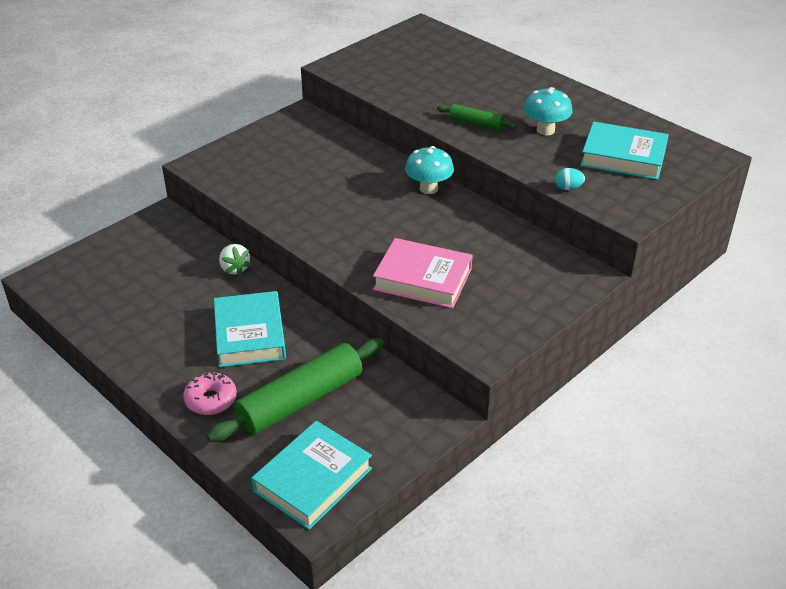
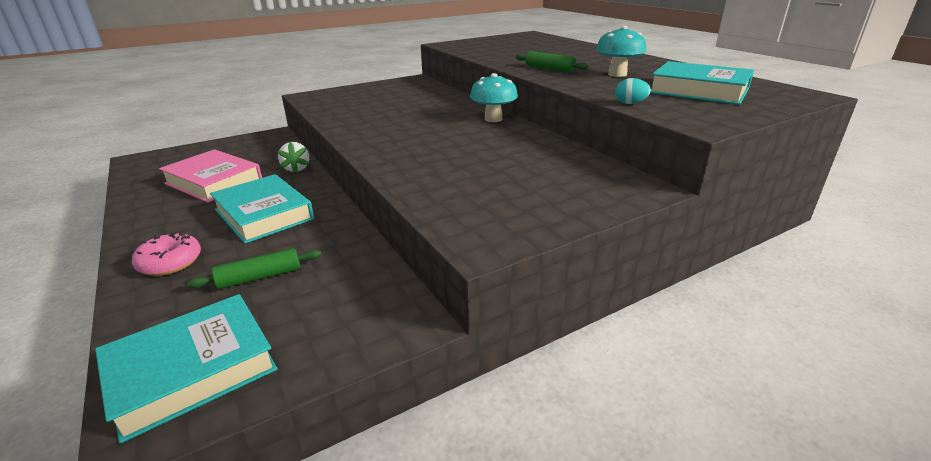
camera: 15 degrees right, 10 degrees down
green rolling pin [206,338,384,442] -> green rolling pin [187,248,321,289], size x0.49
turquoise book [214,291,286,367] -> turquoise book turned 45 degrees counterclockwise [210,174,314,244]
pink book [373,238,473,309] -> pink book moved to [159,149,262,203]

